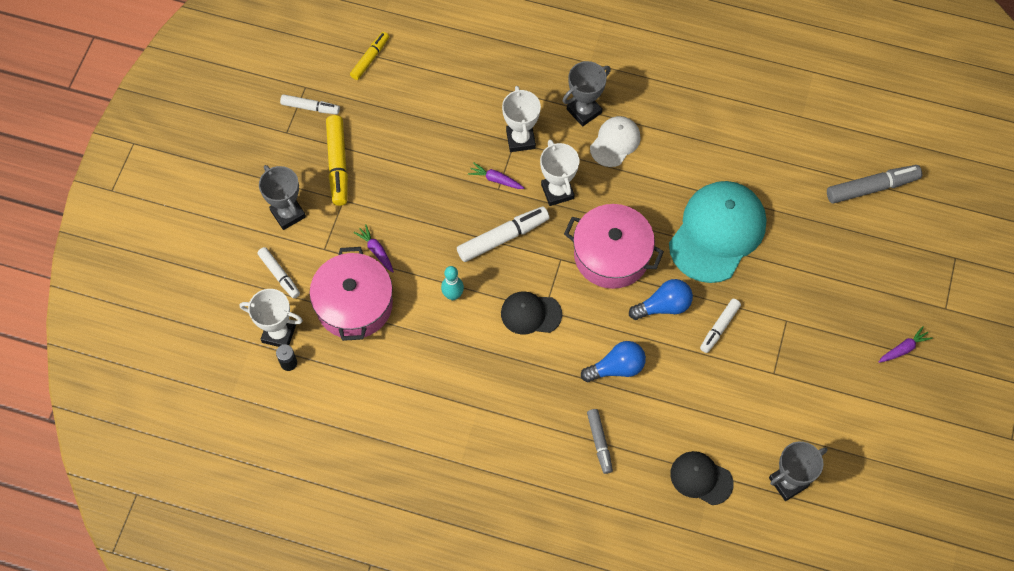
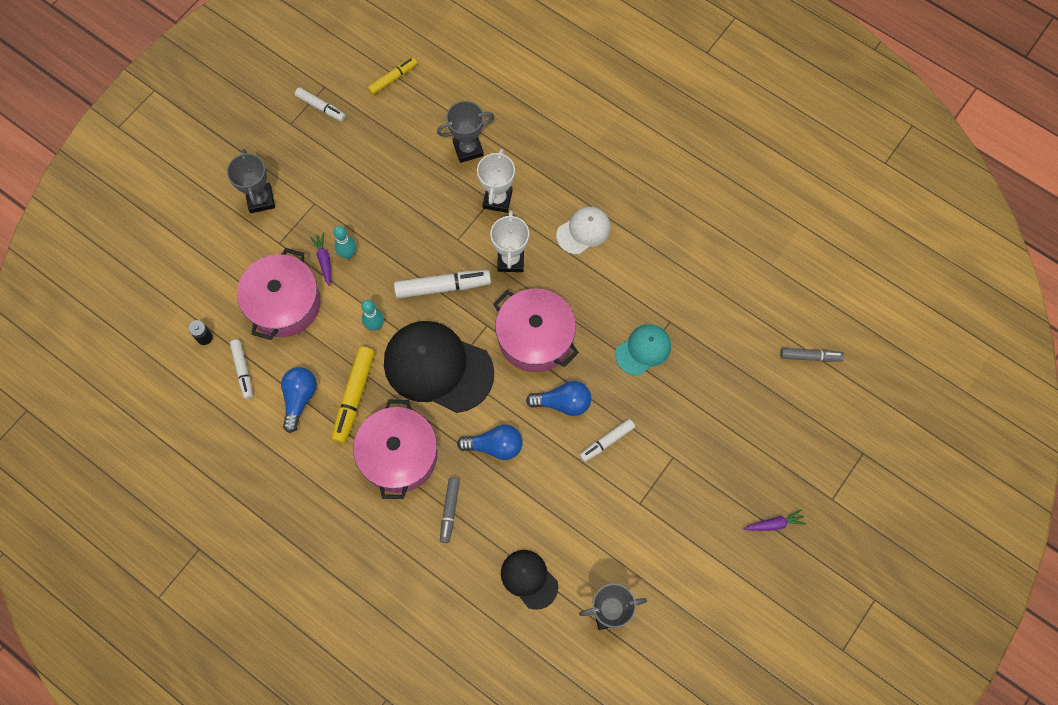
camera: 20 degrees right, 5 degrees up
white trophy [240,289,303,347] -> none
white marker [257,247,300,299] -> white marker moved to [230,339,253,399]
yellow marker [326,115,348,206] -> yellow marker moved to [331,347,375,444]
purple carrot [468,162,524,189] -> none
black cap [501,291,562,335] -> black cap [384,321,494,413], size x1.90
grey trophy [563,61,611,126] -> grey trophy moved to [437,101,494,163]
turquoise cap [669,181,767,283] -> turquoise cap [615,324,671,375], size x0.53
grey marker [827,165,922,204] -> grey marker [780,348,844,362], size x0.63
none -> blue light bulb [281,367,317,433]
none -> turquoise bowling pin [333,226,356,259]
none -> pink pot [353,399,437,499]

